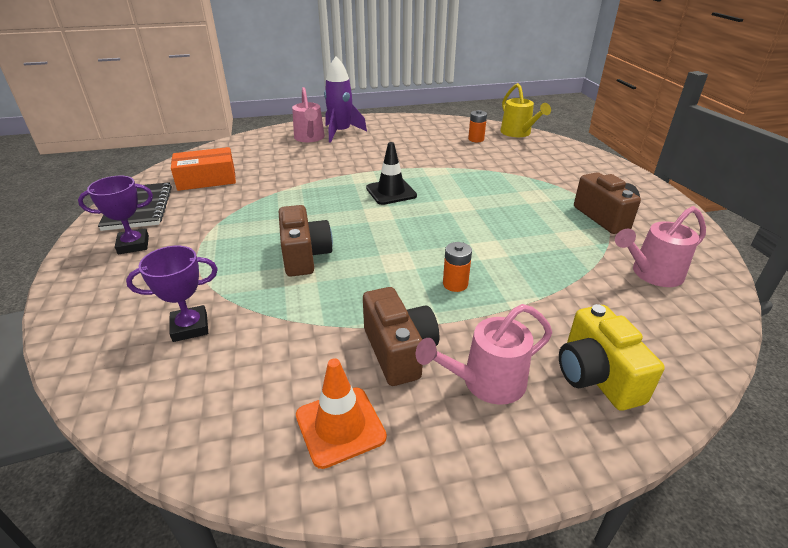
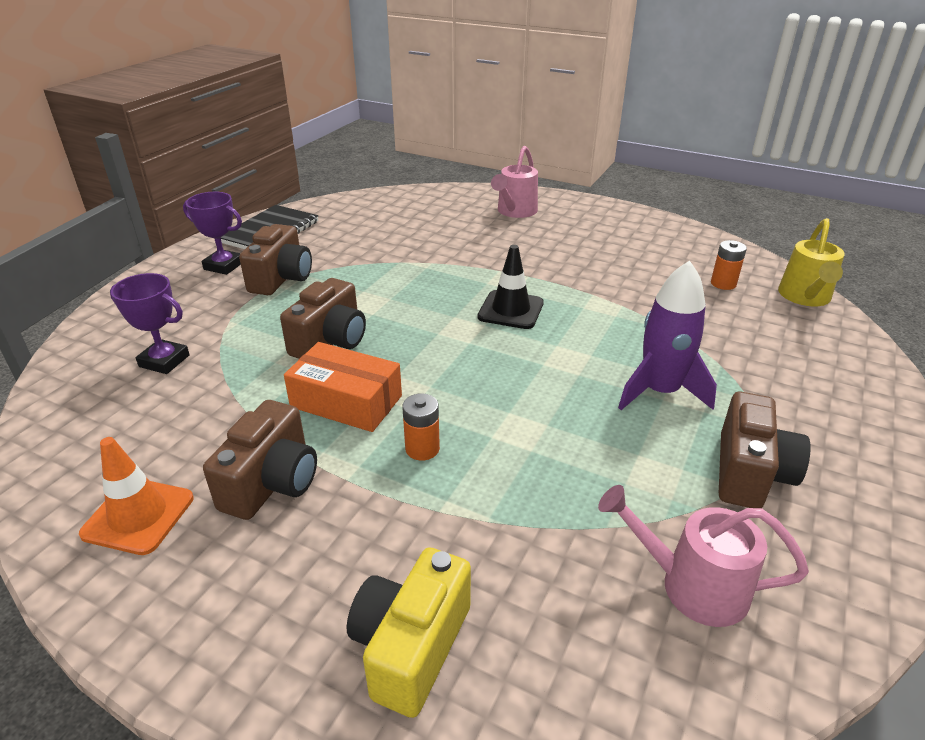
camera: 40 degrees right, 0 degrees up
orange box [171,147,236,191] -> orange box moved to [284,342,402,432]
purple rocket [324,56,367,143] -> purple rocket moved to [618,260,717,410]
pink watering can [416,304,552,405] -> none
none -> brown camera [239,224,312,295]

